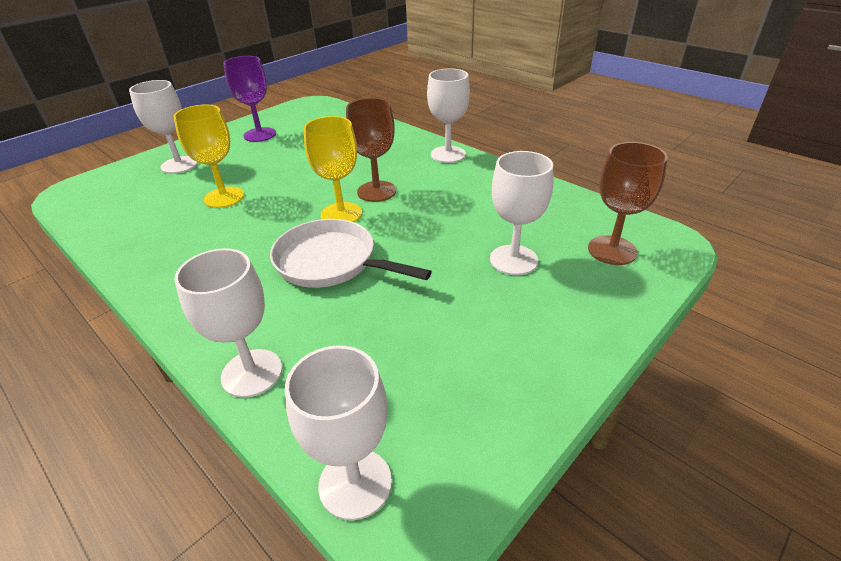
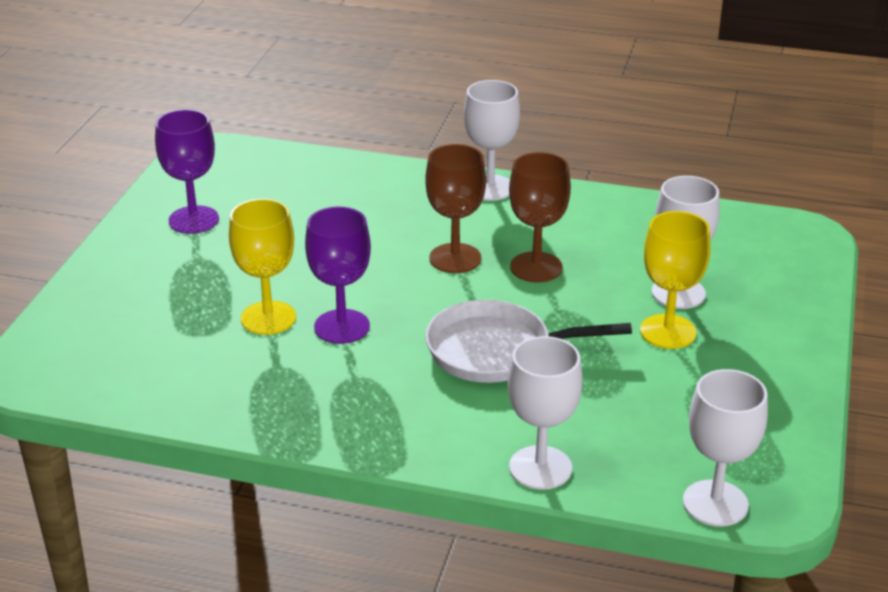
camera: 30 degrees left, 5 degrees down
white goblet [129,80,198,174] -> none
yellow goblet [304,116,362,222] -> yellow goblet moved to [640,211,710,349]
brown goblet [588,142,668,265] -> brown goblet moved to [509,152,571,282]
none -> purple goblet [305,207,371,344]

